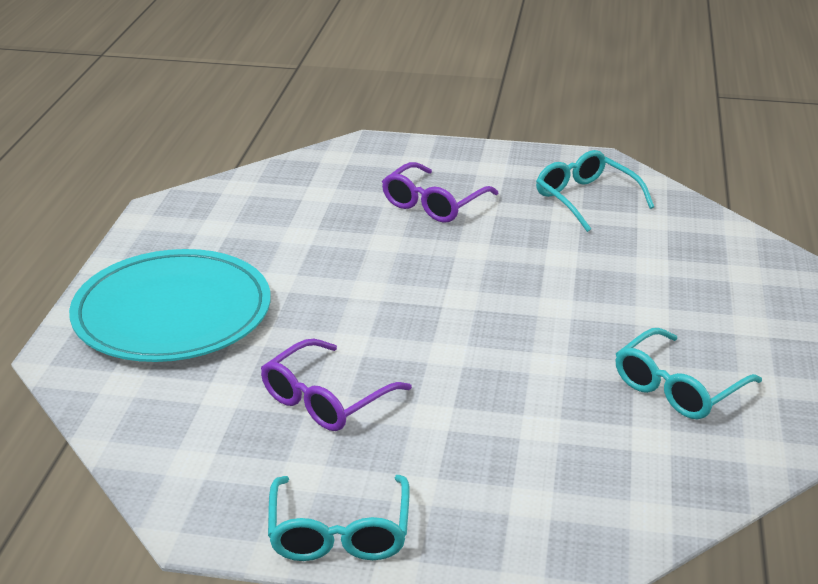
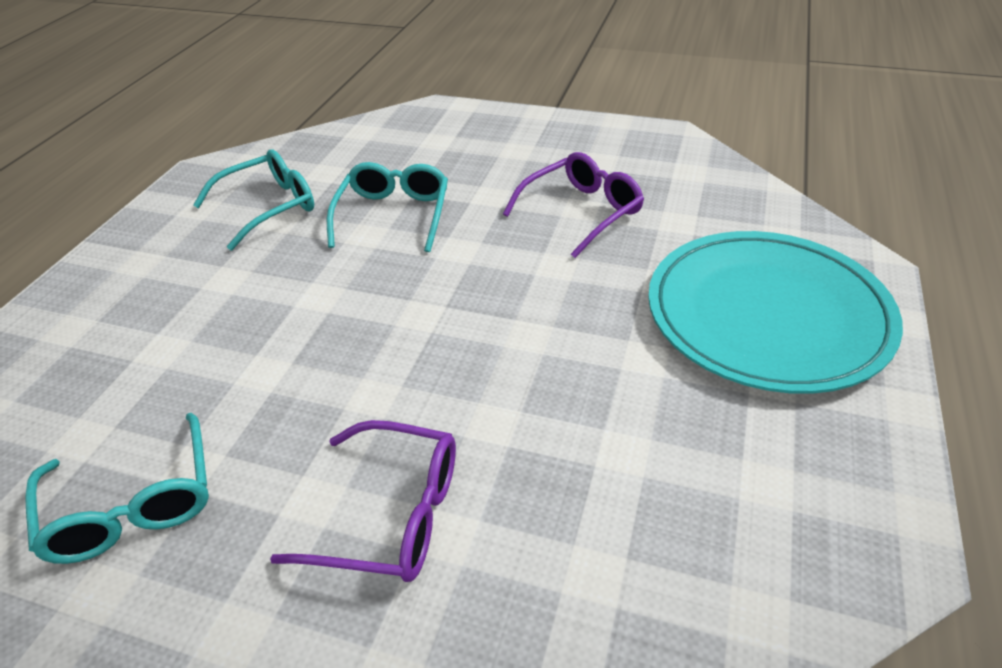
camera: 170 degrees left, 10 degrees up
turquoise glasses [268,475,410,561] -> turquoise glasses moved to [327,162,448,252]
purple glasses [382,162,499,223] -> purple glasses turned 60 degrees clockwise [270,420,456,582]

